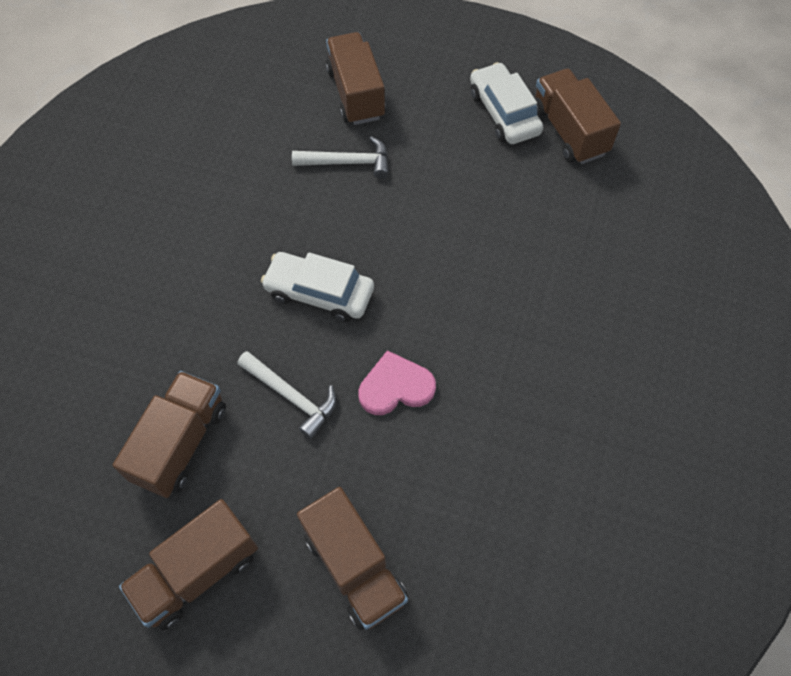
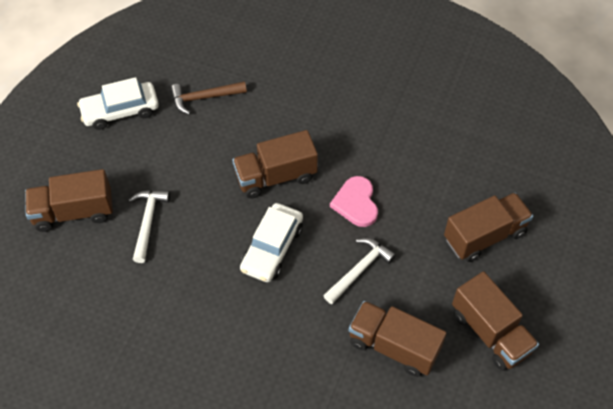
camera: 85 degrees left, 5 degrees down
brown truck [535,69,621,164] -> brown truck moved to [232,130,318,198]
none -> brown hammer [171,81,247,115]

